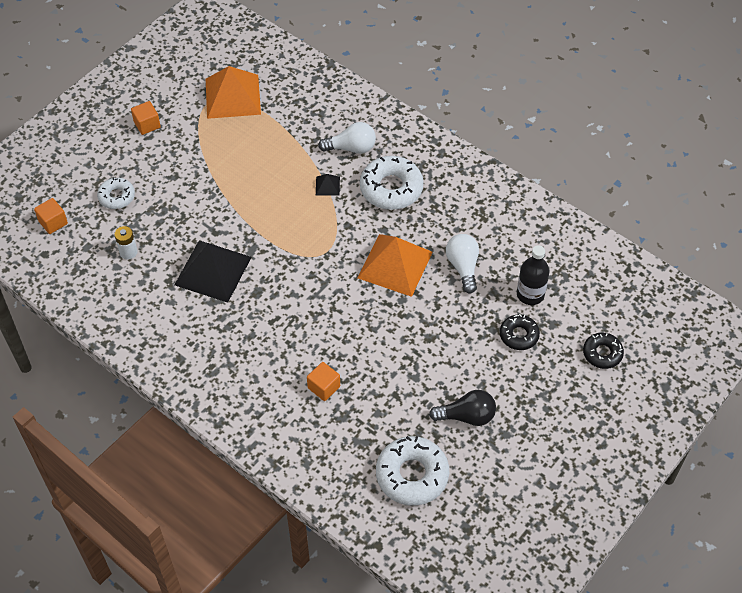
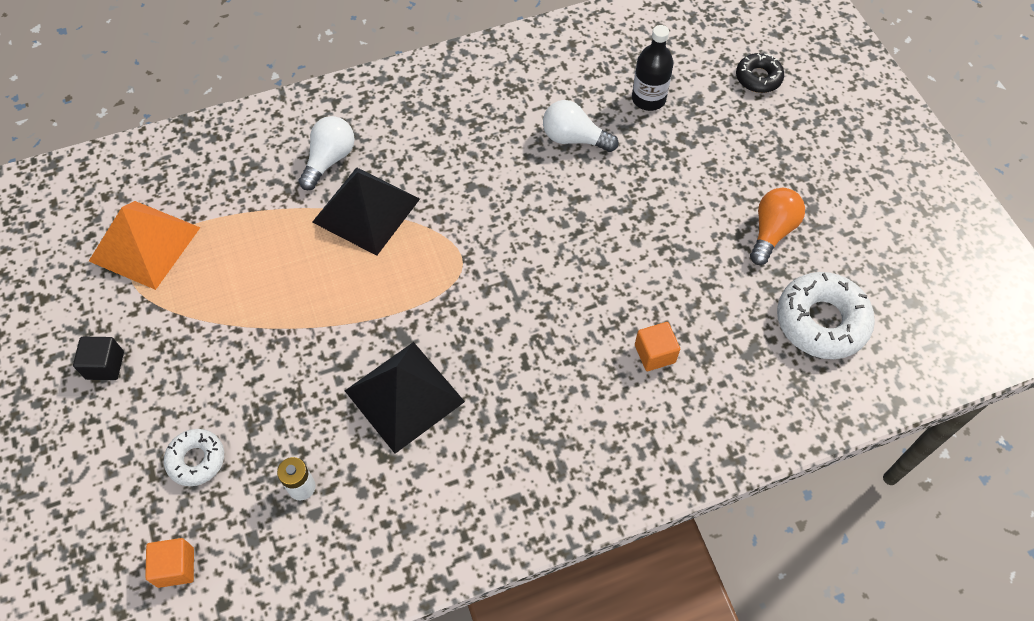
camera: 60 degrees left, 5 degrees up
orange cube [131,101,161,135] -> black cube [73,337,124,380]
black pyramid [316,174,340,196] -> black pyramid [312,167,420,256], size x2.35
orange pyramid [357,234,433,297] -> none
white donut [360,156,424,210] -> none
black light bulb [429,390,496,426] -> orange light bulb [750,188,805,265]
black donut [500,314,540,350] -> none

